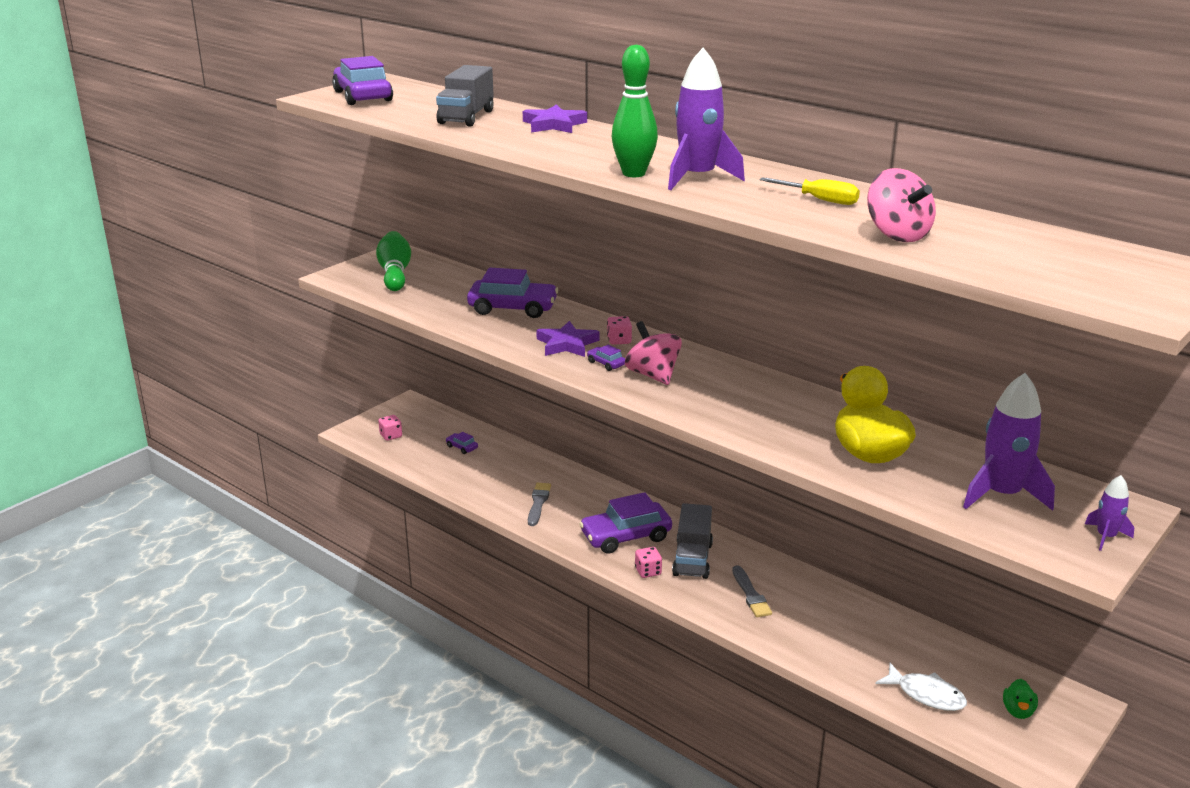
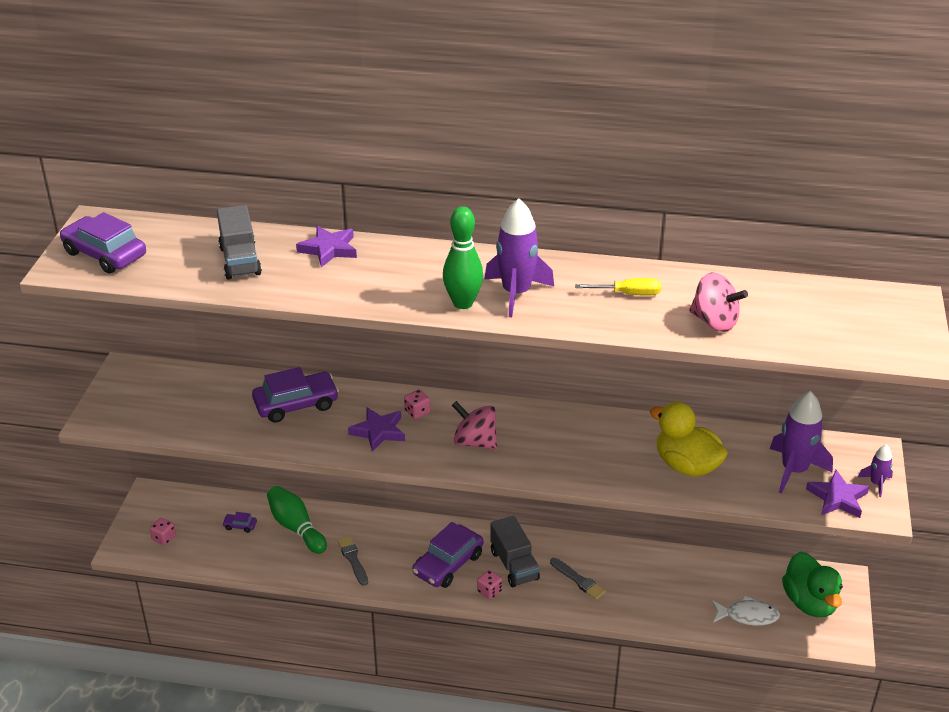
camera: 30 degrees left, 10 degrees up
green bowling pin [376,231,411,291] -> green bowling pin moved to [267,486,327,554]
purple car [587,345,625,371] -> none
green duck [1003,679,1038,719] -> green duck [782,552,843,617], size x2.14
none -> purple star [806,470,869,518]

